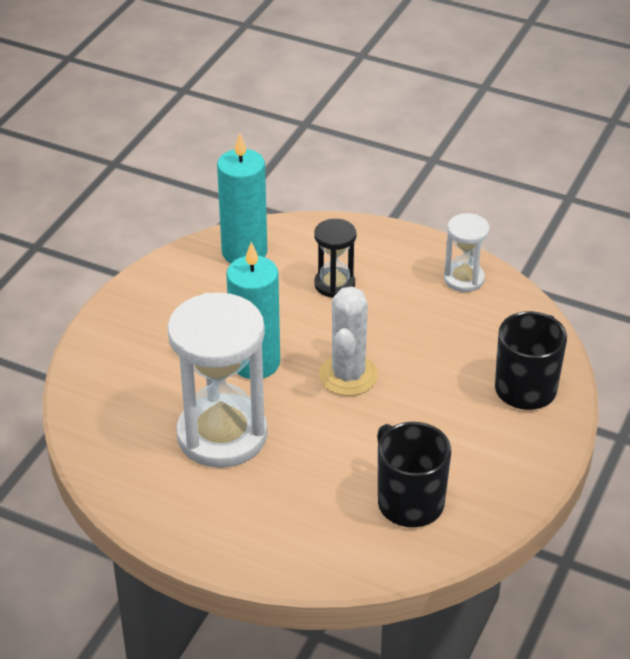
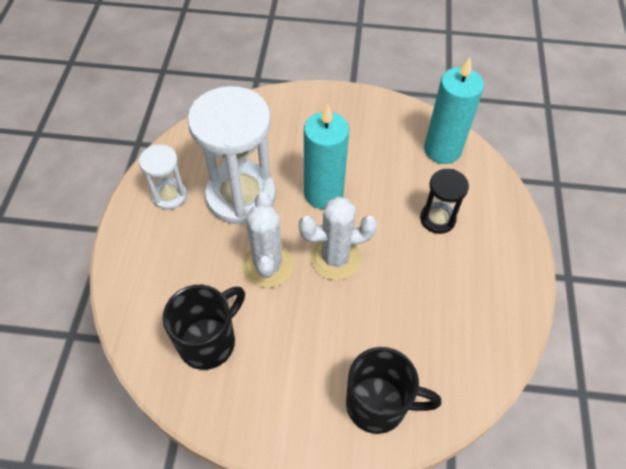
camera: 70 degrees right, 15 degrees up
white hourglass [444,213,489,292] -> white hourglass moved to [139,145,187,210]
none -> white cactus [242,193,293,288]

